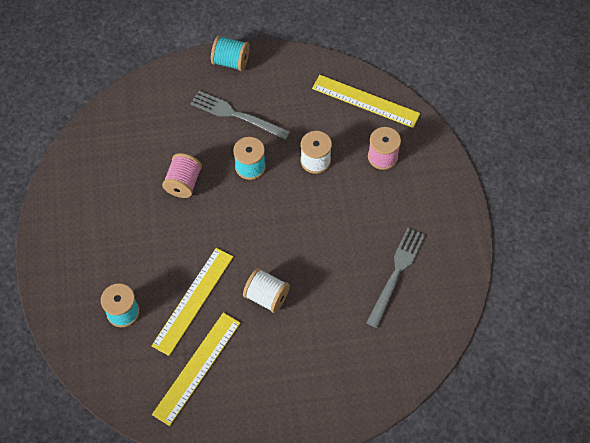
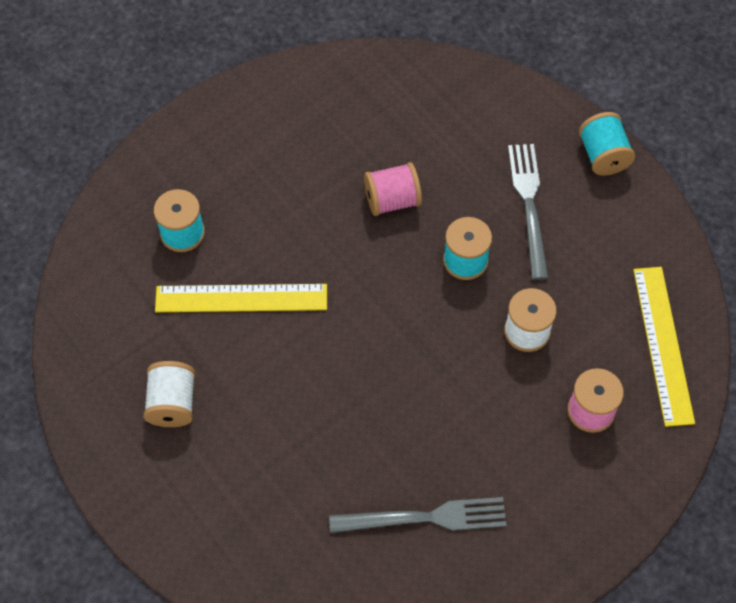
camera: 60 degrees right, 0 degrees up
yellow ruler [152,313,240,426] -> none
white spool [243,268,290,313] -> white spool moved to [143,361,196,427]

